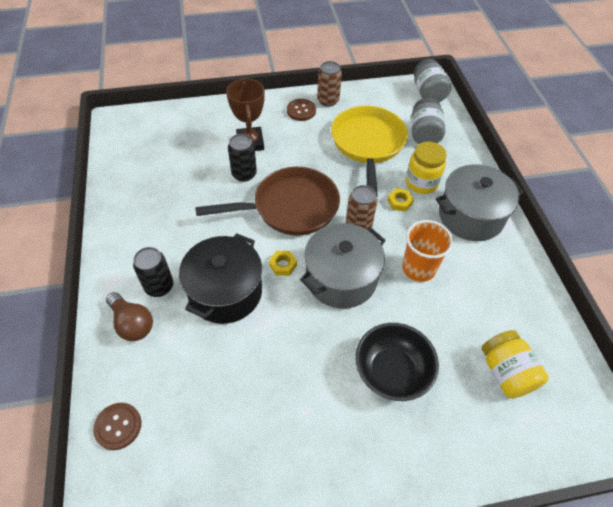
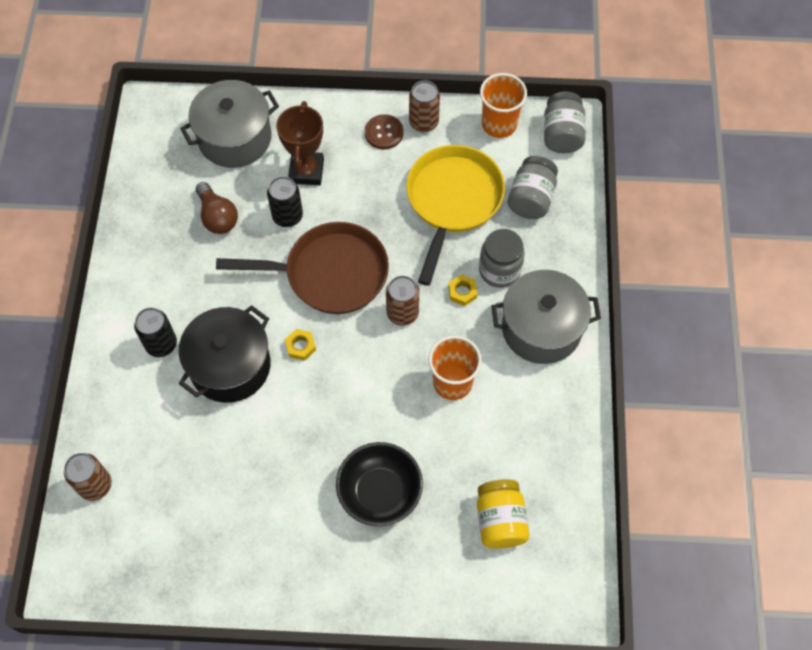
camera: 15 degrees right, 10 degrees up
brown button [93,403,141,450] -> brown can [64,453,112,501]
brown light bulb [106,292,153,341] -> brown light bulb moved to [196,182,238,234]
grey pot [300,223,386,309] -> grey pot moved to [180,80,279,168]
yellow jar [406,142,447,194] -> grey jar [479,229,525,288]
none -> orange cup [480,73,527,138]

